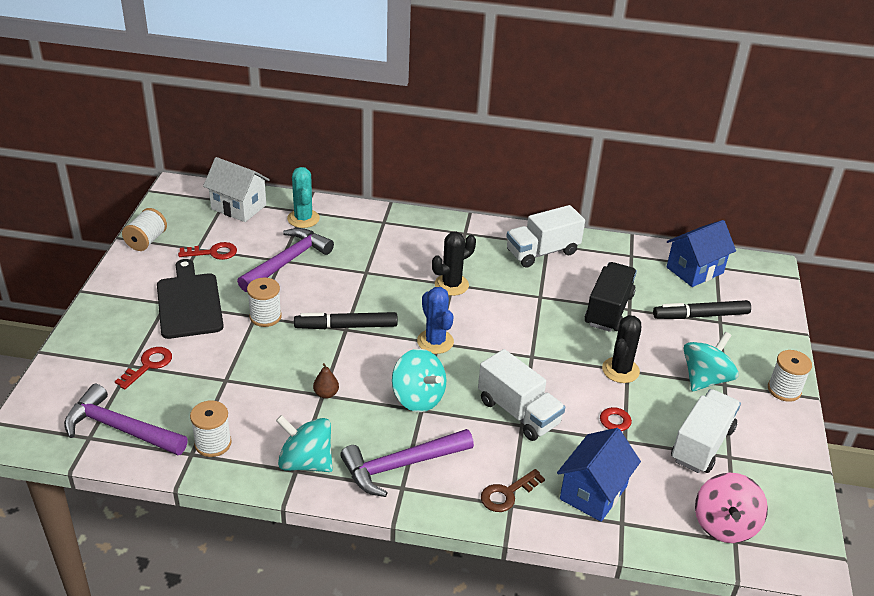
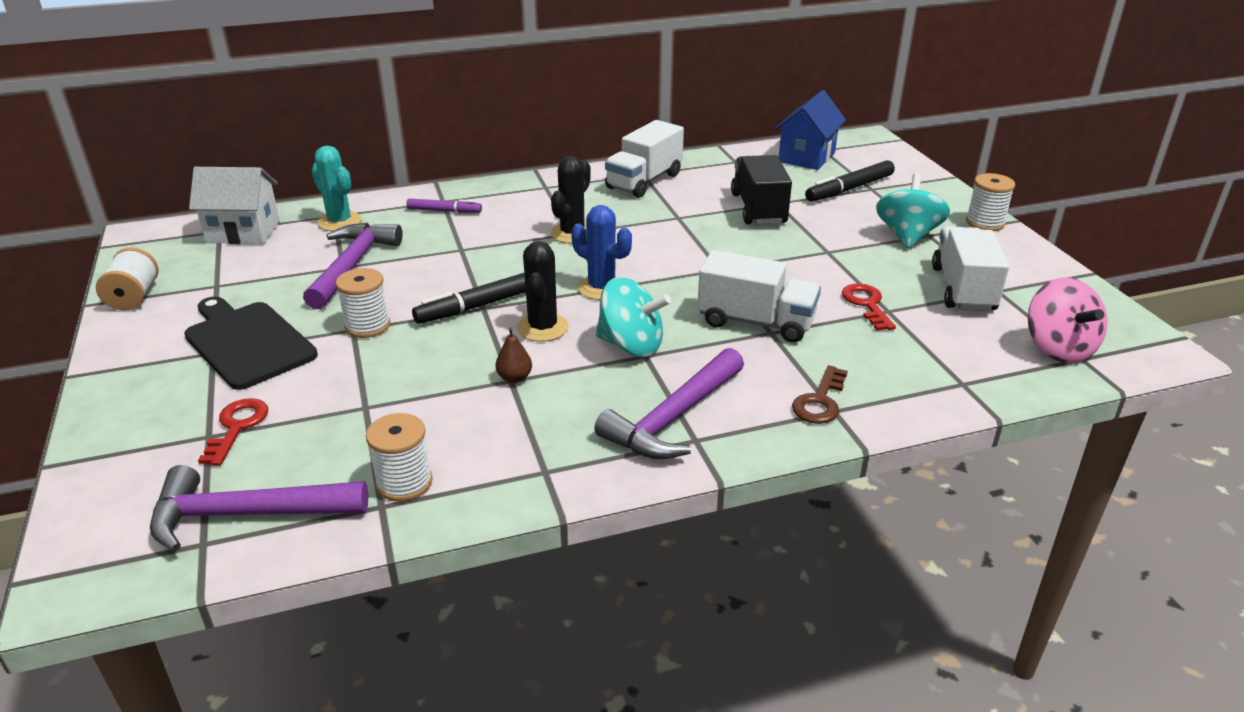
camera: 25 degrees left, 5 degrees down
red key [178,242,237,260] -> none
turquoise spinning top [276,415,333,472] -> none
blue house [557,428,641,522] -> none
black cactus [602,315,641,383] -> black cactus moved to [517,241,569,342]
none -> purple marker [406,198,482,213]

